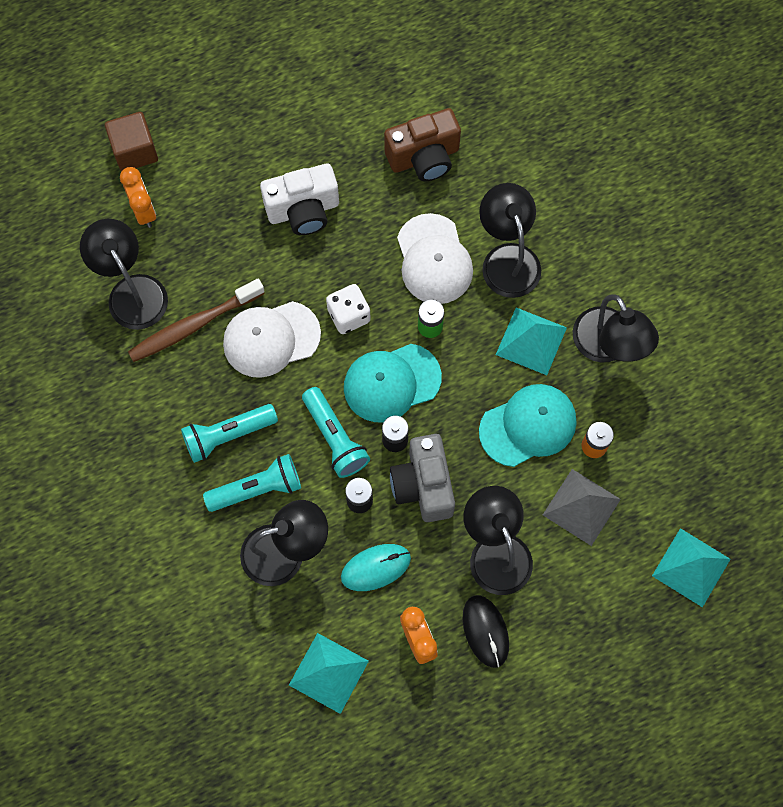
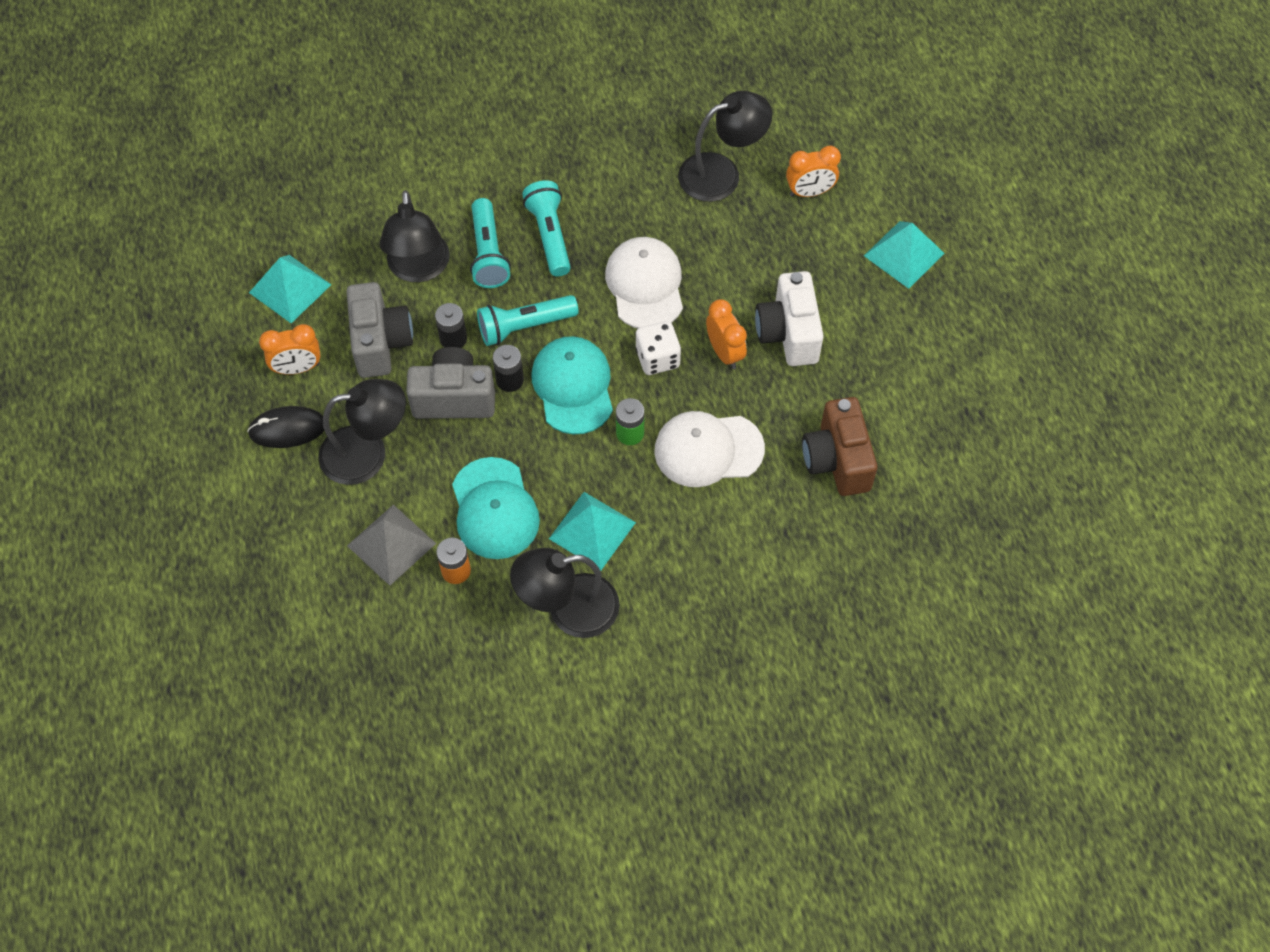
camera: 100 degrees right, 10 degrees down
brown cube [105,112,158,171] -> none
brown toothbrush [128,279,265,362] -> none
turquoise mouse [341,544,411,591] -> grey camera [346,282,413,378]
black lamp [479,183,541,298] -> none
turquoise pyramid [652,528,730,608] -> turquoise pyramid moved to [864,221,945,289]
none -> orange clock [706,299,747,369]

